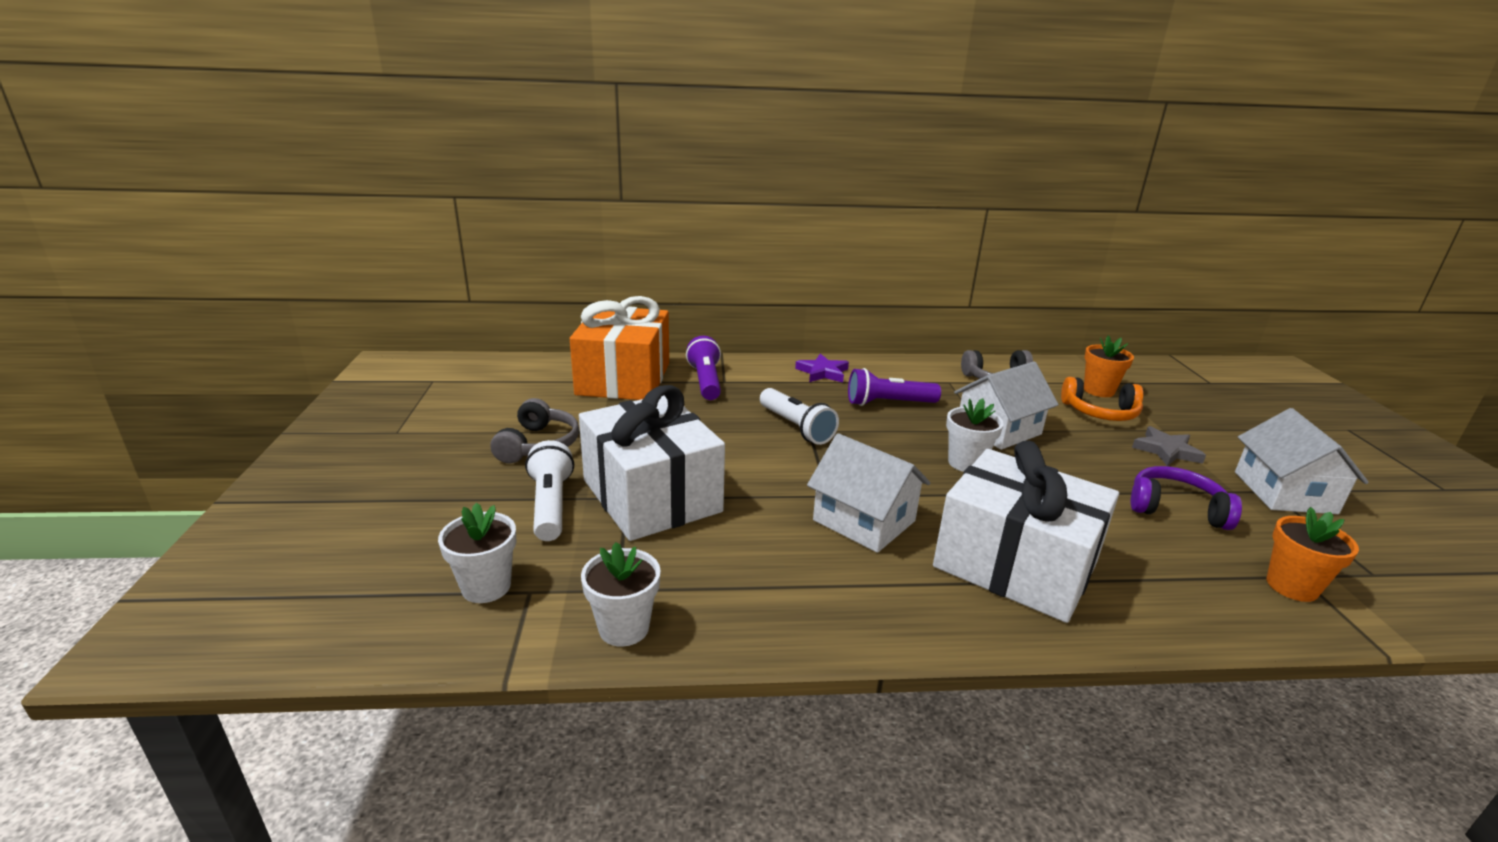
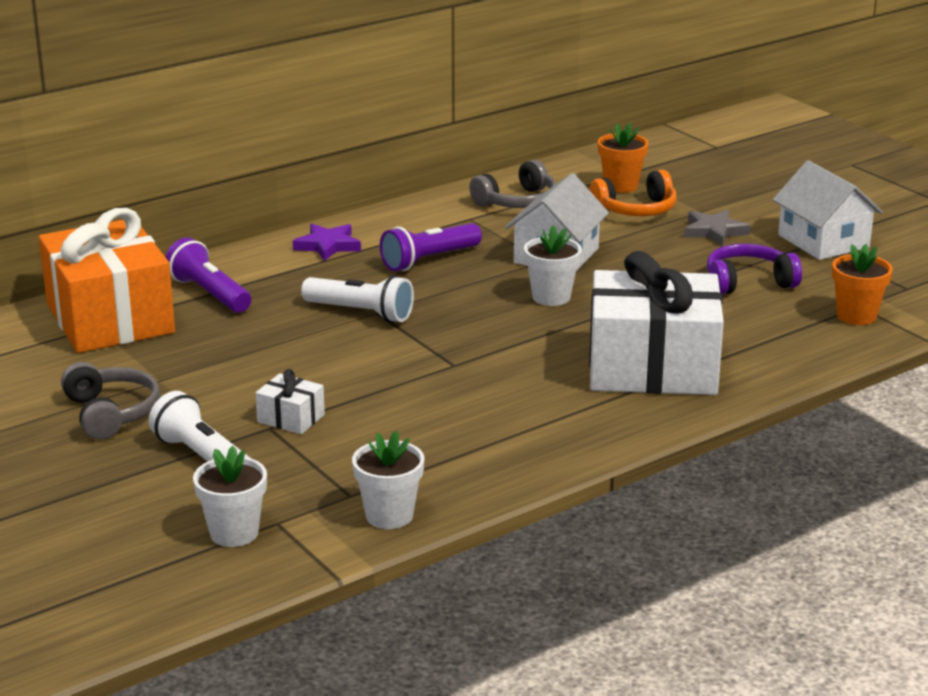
camera: 30 degrees left, 0 degrees up
white gift [579,385,725,541] -> white gift [255,369,325,434], size x0.40
white house [807,433,930,553] -> none

